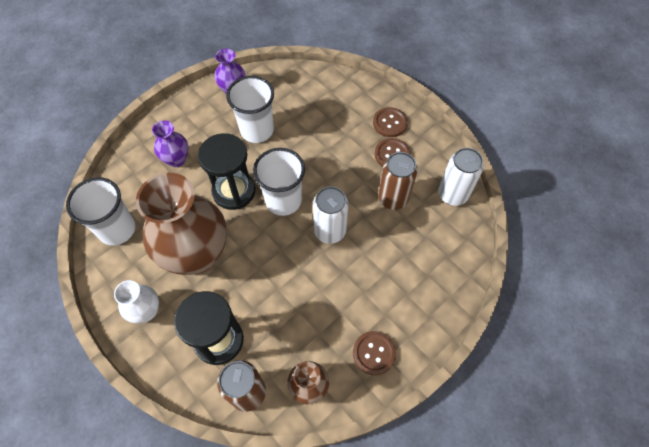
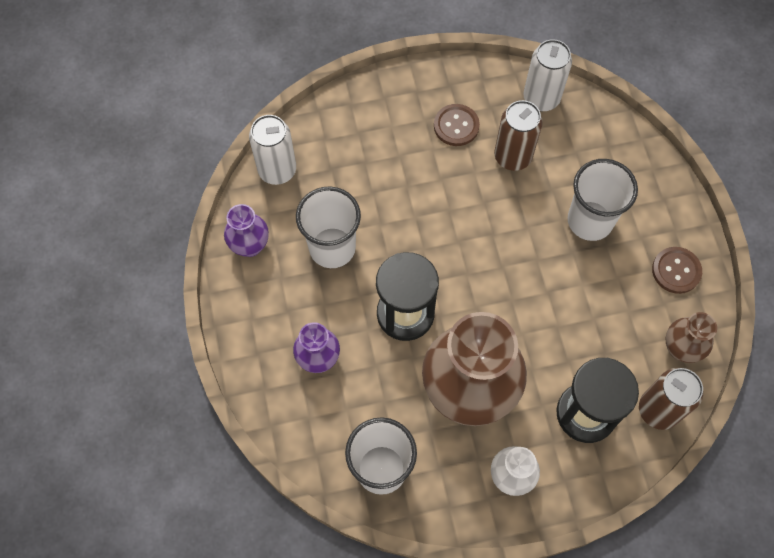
camera: 60 degrees left, 5 degrees up
white cup [253,148,305,216] -> white cup moved to [568,159,638,241]
white can [313,186,349,244] -> white can moved to [249,115,296,185]
brown button [373,107,408,137] -> none

